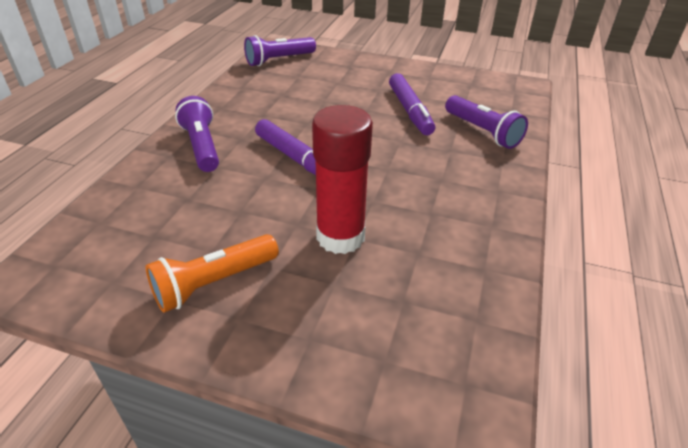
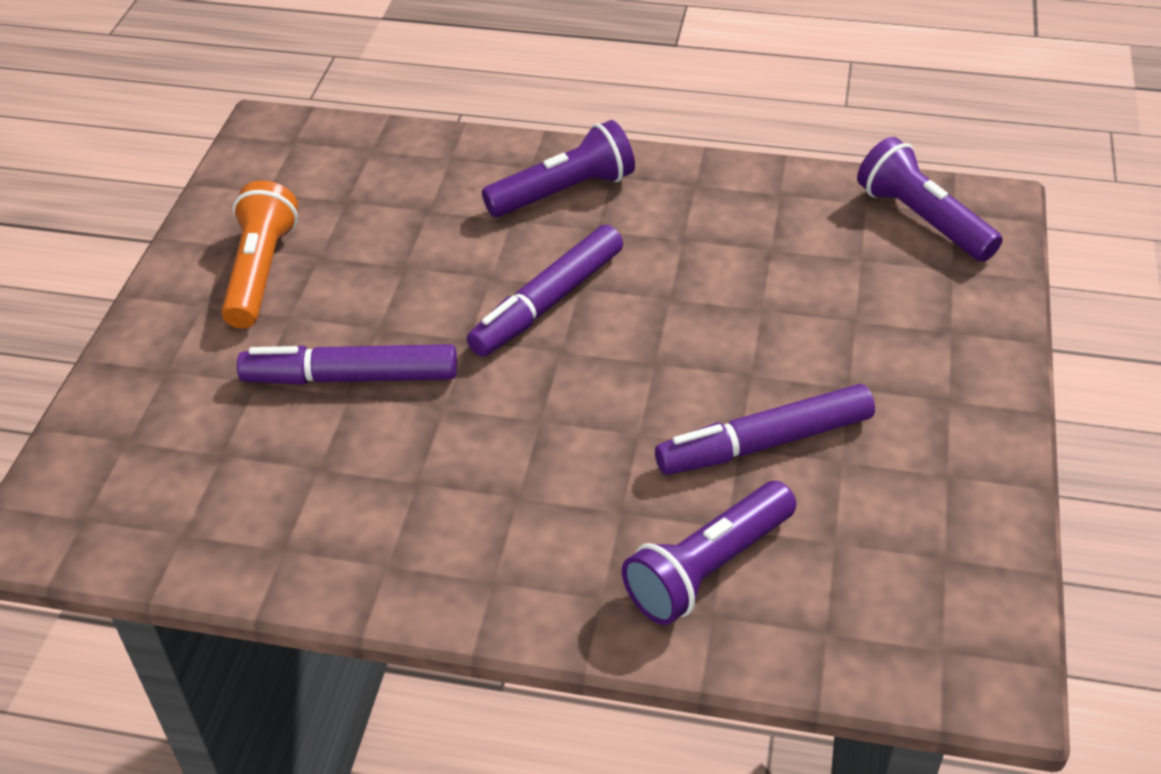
camera: 85 degrees right, 5 degrees up
orange flashlight [146,234,279,313] -> orange flashlight turned 45 degrees clockwise [221,180,298,329]
red glue stick [312,105,373,254] -> purple marker [237,344,457,385]

